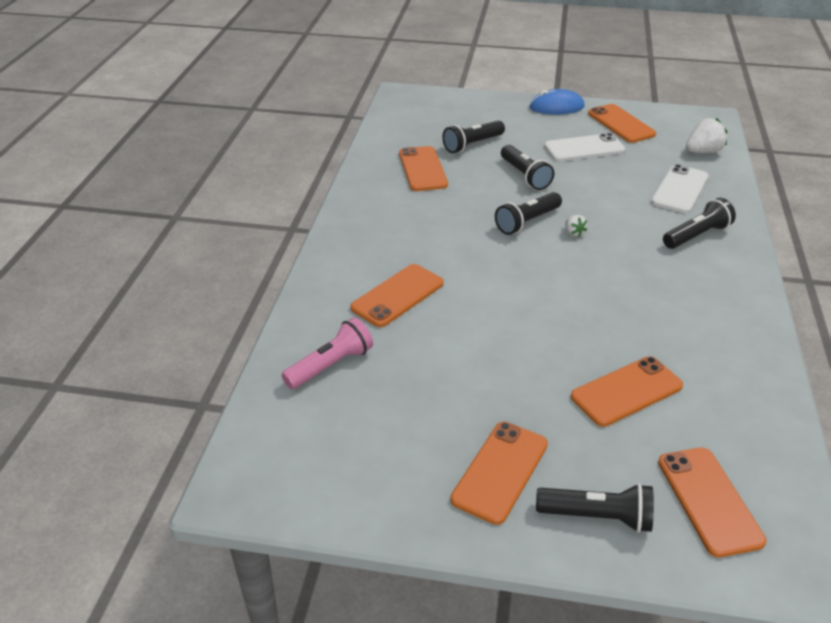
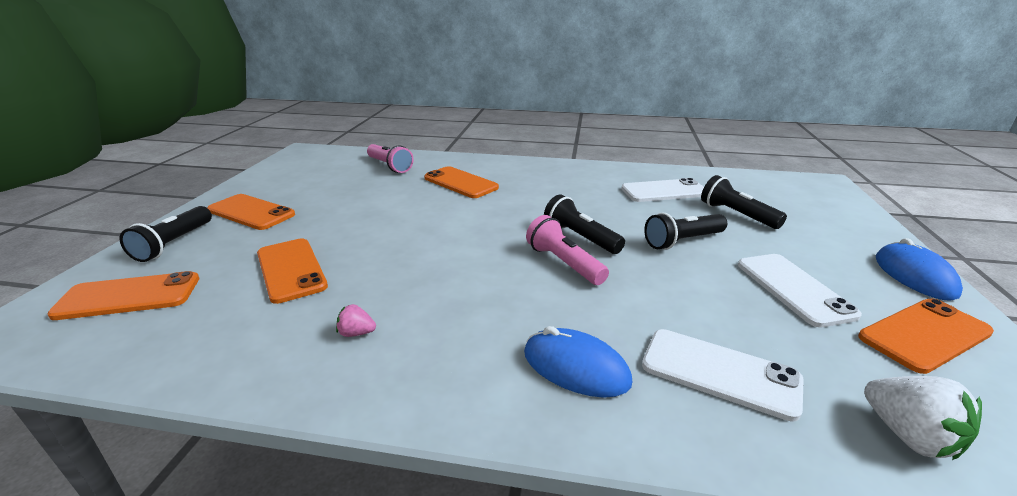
camera: 90 degrees right, 10 degrees down
orange phone [399,146,448,191] -> white phone [621,178,704,202]
white strawberry [565,215,587,237] -> pink flashlight [526,215,609,285]
black flashlight [663,198,736,249] -> blue mouse [524,326,632,398]
none -> pink strawberry [336,304,376,337]

